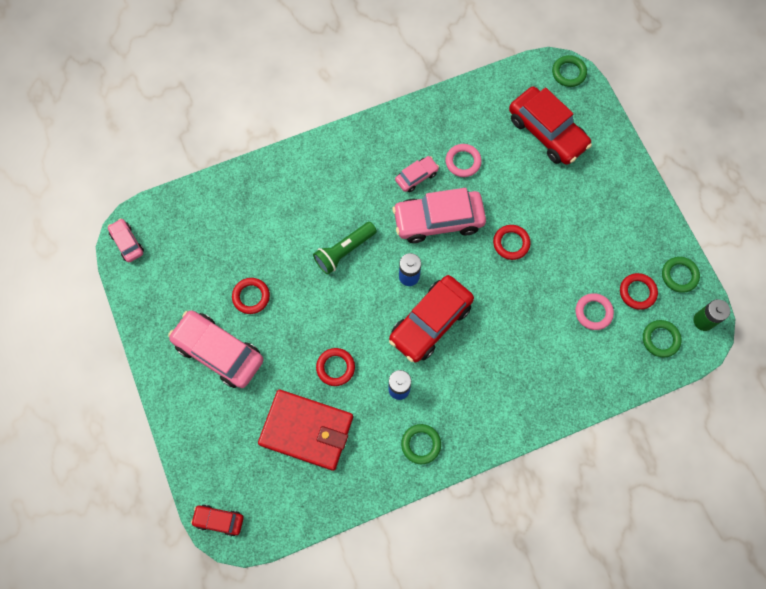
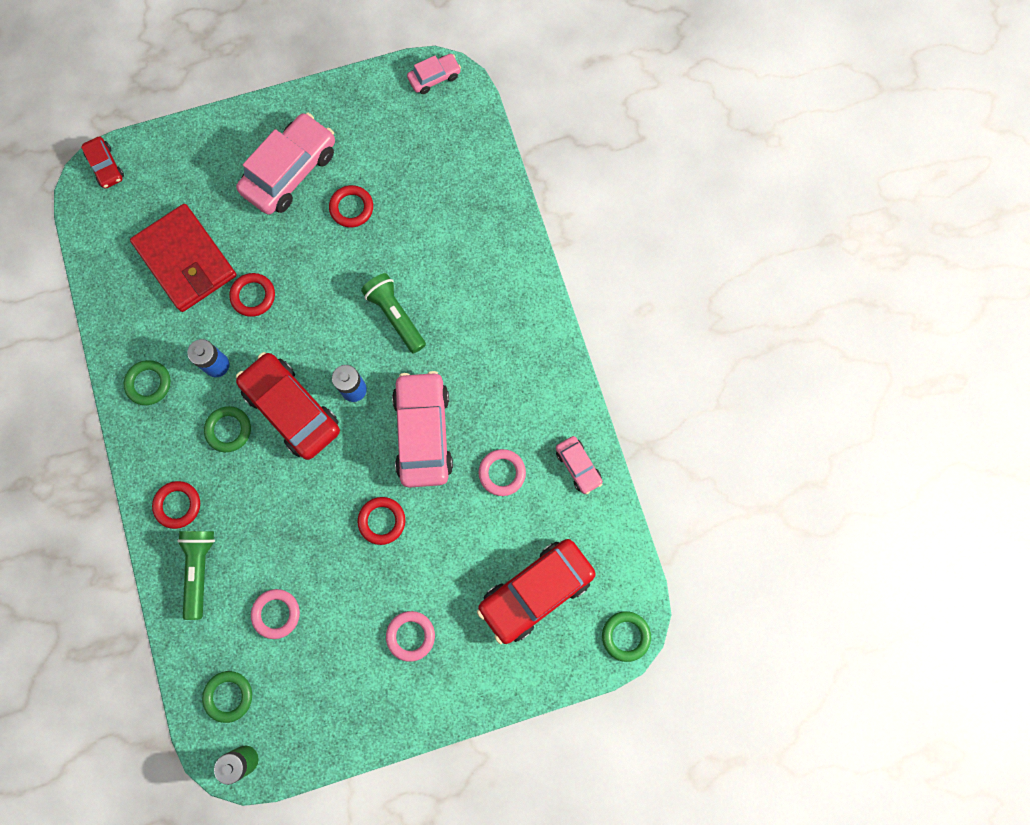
camera: 95 degrees right, 5 degrees up
red car [191,505,244,536] -> red car turned 135 degrees clockwise [81,136,124,189]
red wallet [258,389,353,471] -> red wallet turned 60 degrees counterclockwise [130,204,237,312]
pink car [395,156,439,192] -> pink car moved to [556,436,603,494]
red ring [620,273,658,310] -> red ring moved to [152,481,200,529]
green ring [662,257,700,293] -> green ring moved to [204,406,251,452]
none -> green flashlight [177,531,215,620]
none -> pink ring [386,611,435,662]

